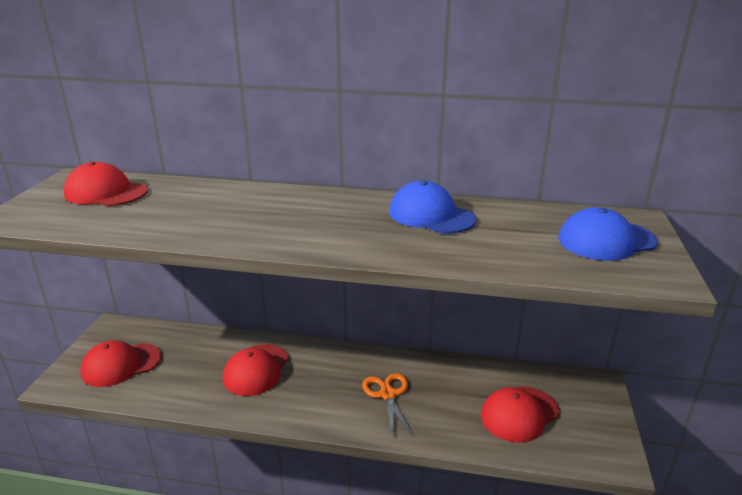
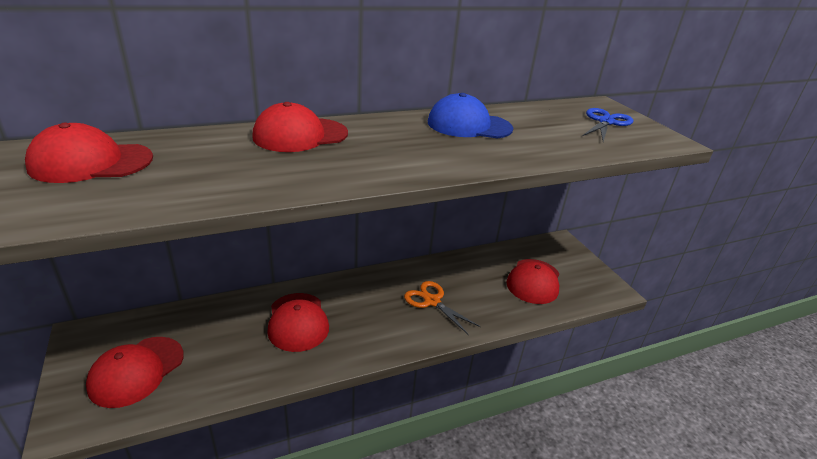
camera: 35 degrees left, 5 degrees up
blue cap [558,207,658,261] -> blue scissors [583,108,633,142]
none -> red cap [252,102,348,152]

